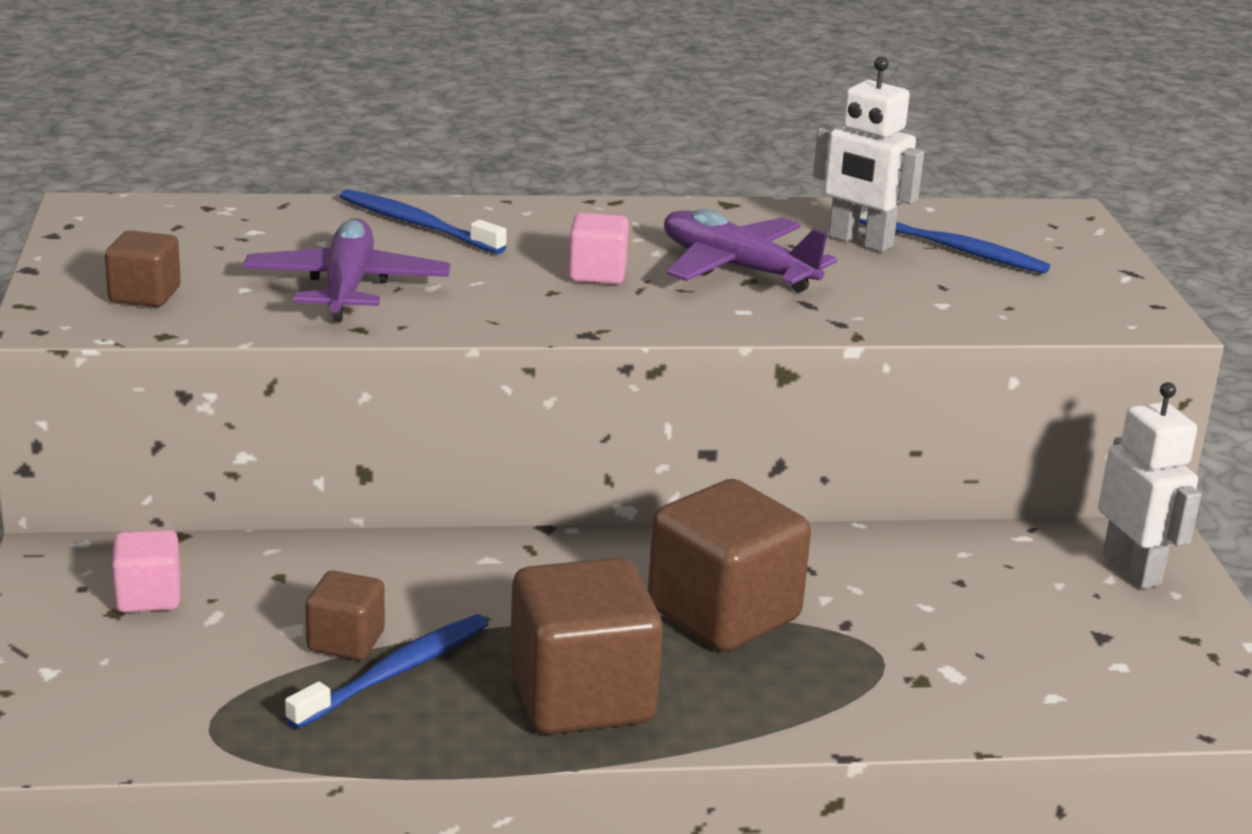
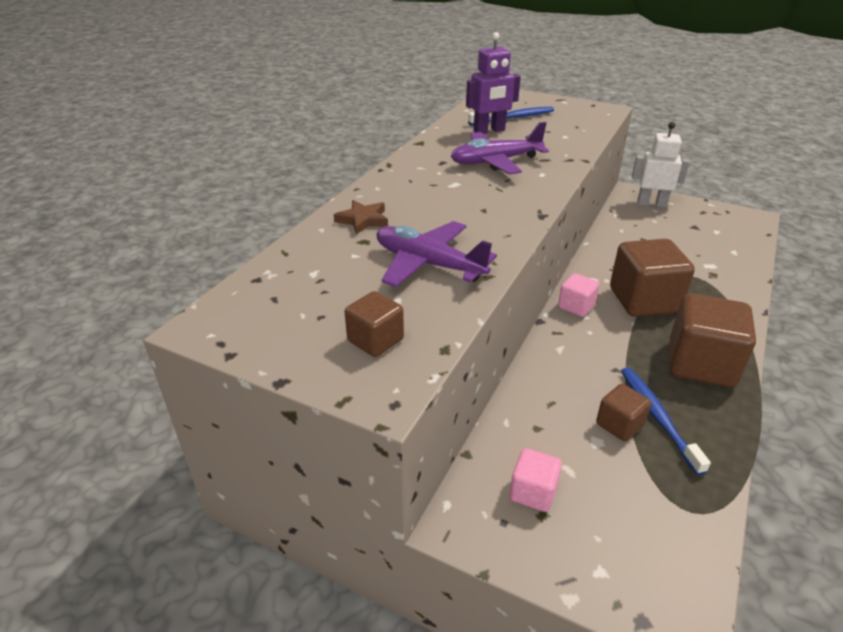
camera: 55 degrees left, 10 degrees up
blue toothbrush [340,189,507,254] -> brown star [334,200,388,235]
pink cube [568,213,629,284] -> pink cube moved to [558,273,599,317]
white robot [813,57,924,252] -> purple robot [466,32,521,134]

